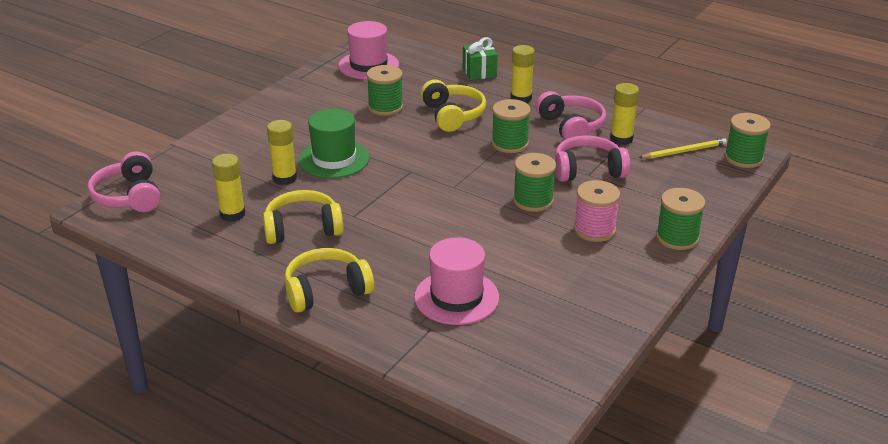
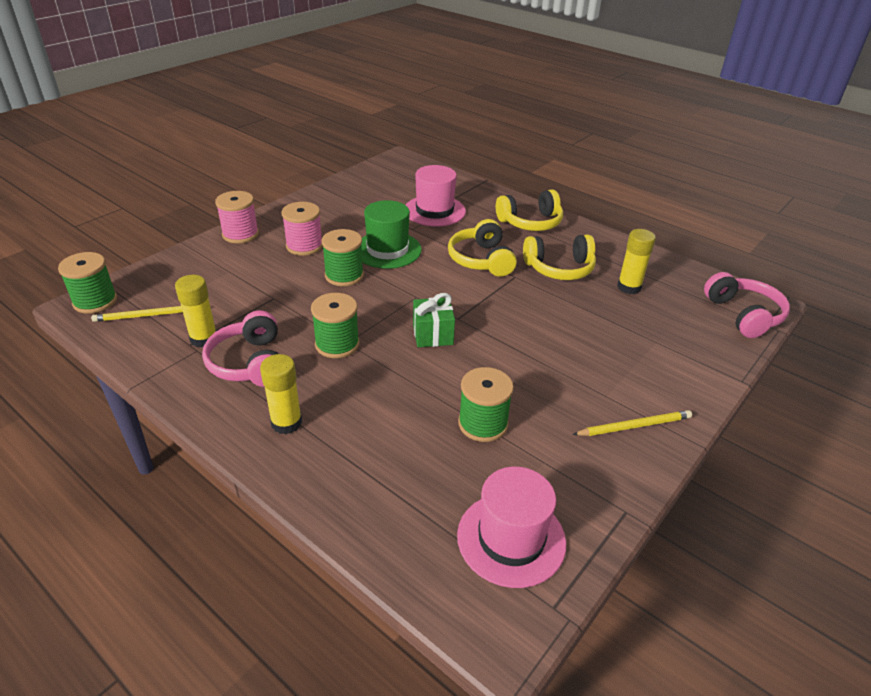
camera: 175 degrees left, 5 degrees up
yellow glue stick [267,120,297,185] -> none
green hat [299,109,370,178] -> green hat moved to [361,200,422,269]
yellow headphones [421,80,486,132] -> yellow headphones moved to [448,219,517,277]
green gift [463,37,498,80] -> green gift moved to [413,293,455,347]
pink headphones [555,136,630,182] -> none
green spool [656,188,705,250] -> pink spool [215,191,259,244]
none -> yellow pencil [572,410,692,436]

